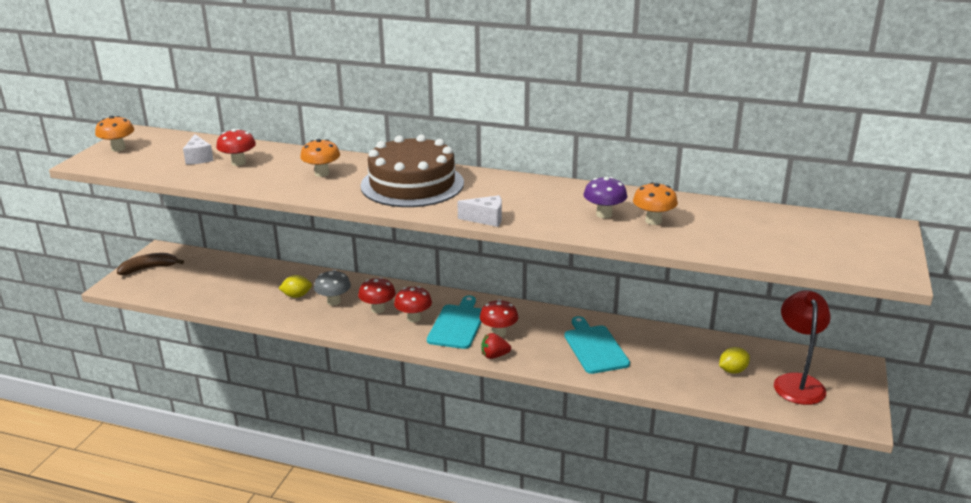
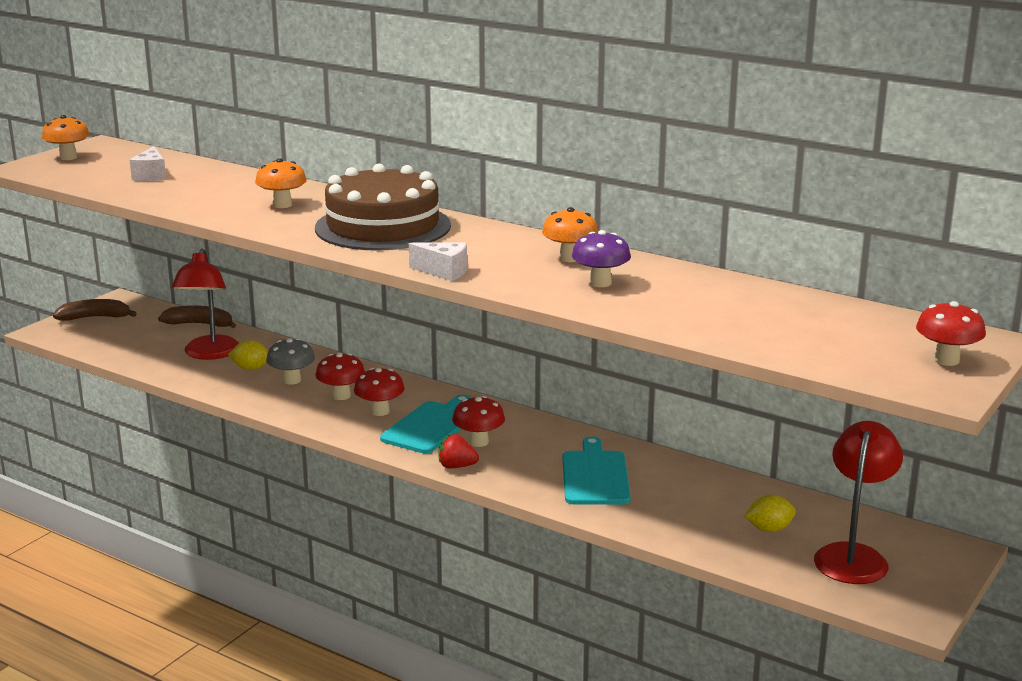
camera: 15 degrees right, 5 degrees down
red mushroom [216,129,256,166] -> red mushroom moved to [916,301,986,366]
orange mushroom [633,182,678,225] -> orange mushroom moved to [542,207,598,262]
none -> brown banana [158,305,236,328]
none -> red lamp [172,249,239,360]

